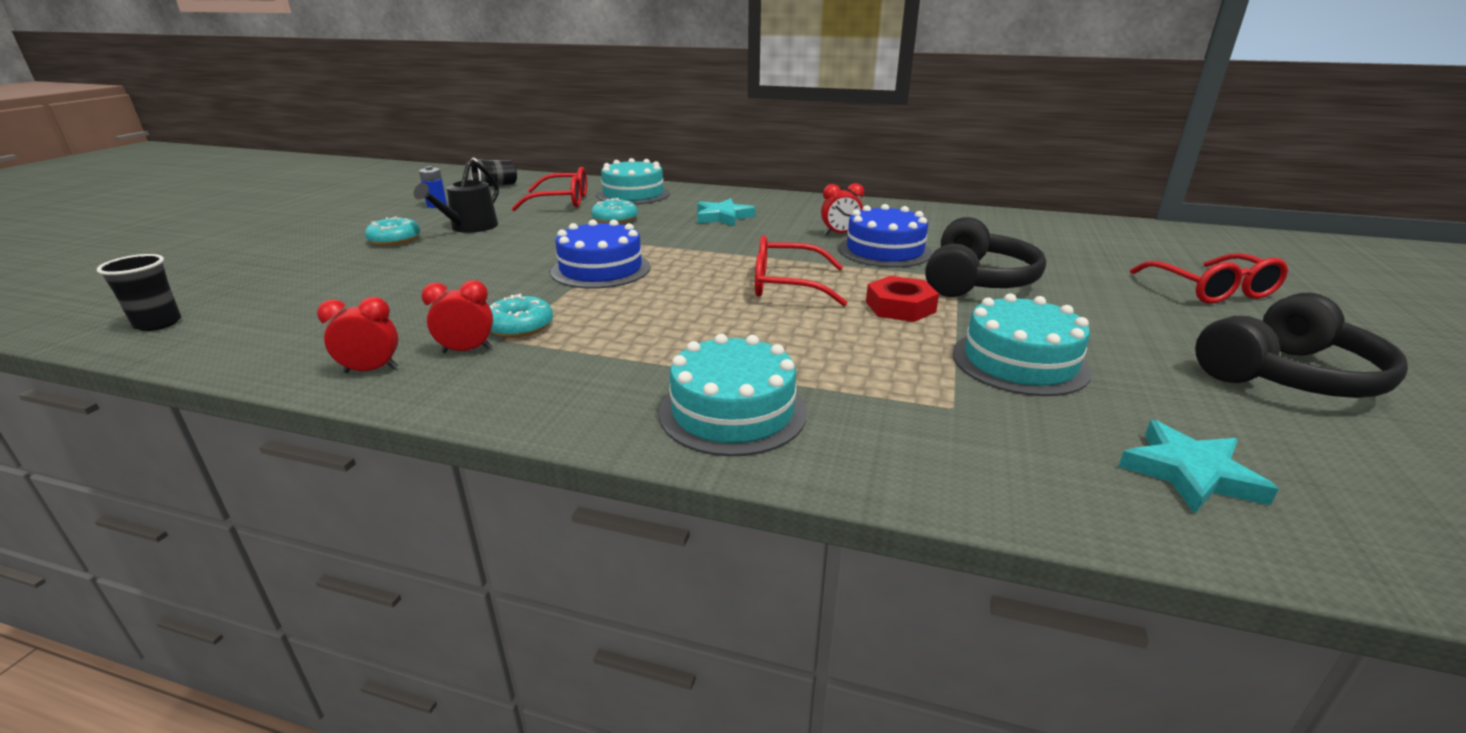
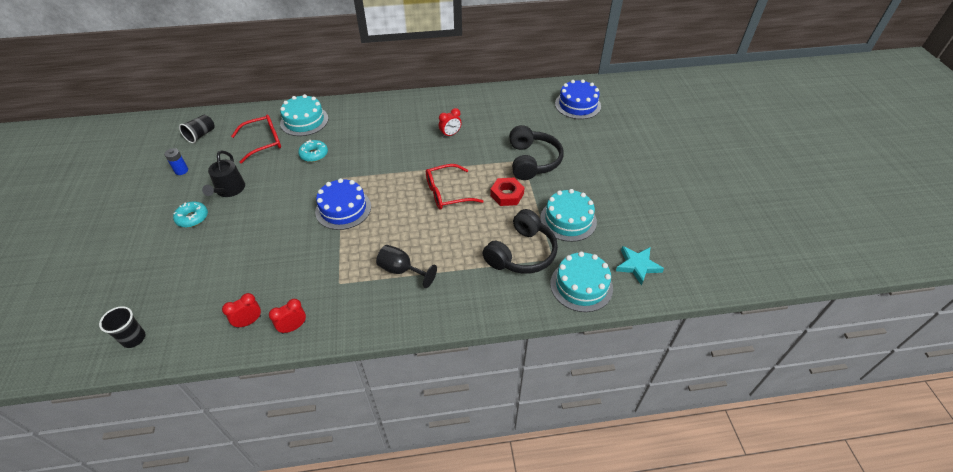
camera: 25 degrees left, 20 degrees up
red clock [421,280,493,353] -> red clock moved to [222,293,261,328]
turquoise donut [489,294,553,338] -> none
turquoise cake [659,334,807,456] -> turquoise cake moved to [550,251,613,312]
turquoise star [697,198,755,226] -> none
blue cake [839,204,932,268] -> blue cake moved to [555,79,601,119]
red glasses [1130,253,1288,304] -> none
black headphones [1195,293,1408,398] -> black headphones moved to [482,209,558,274]
none -> black goblet [376,245,437,288]

